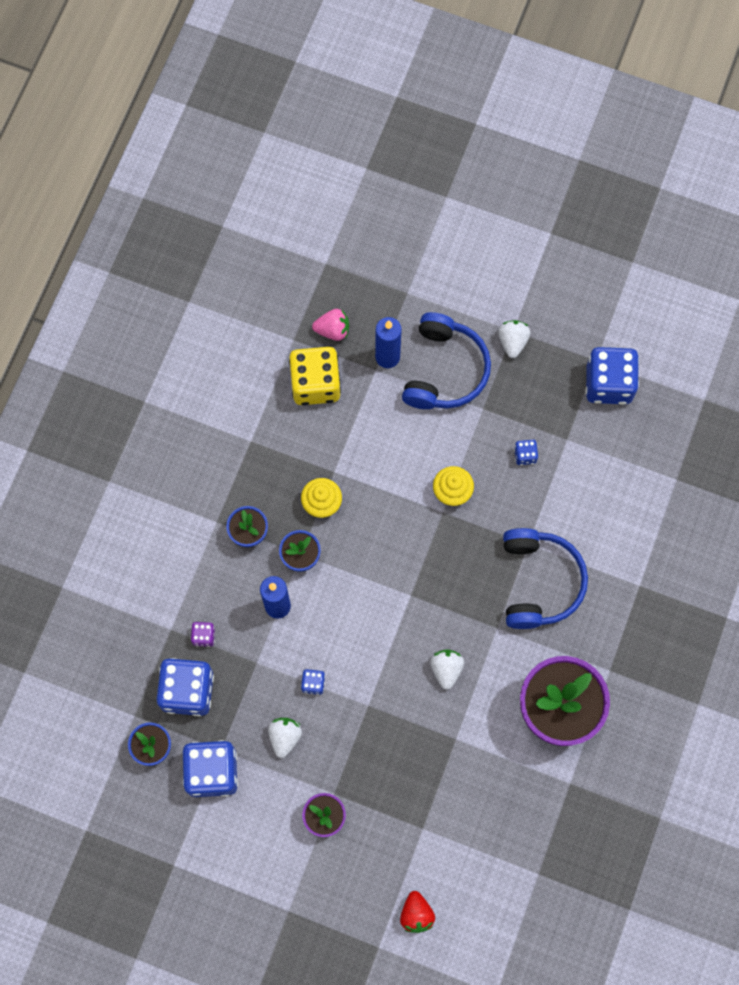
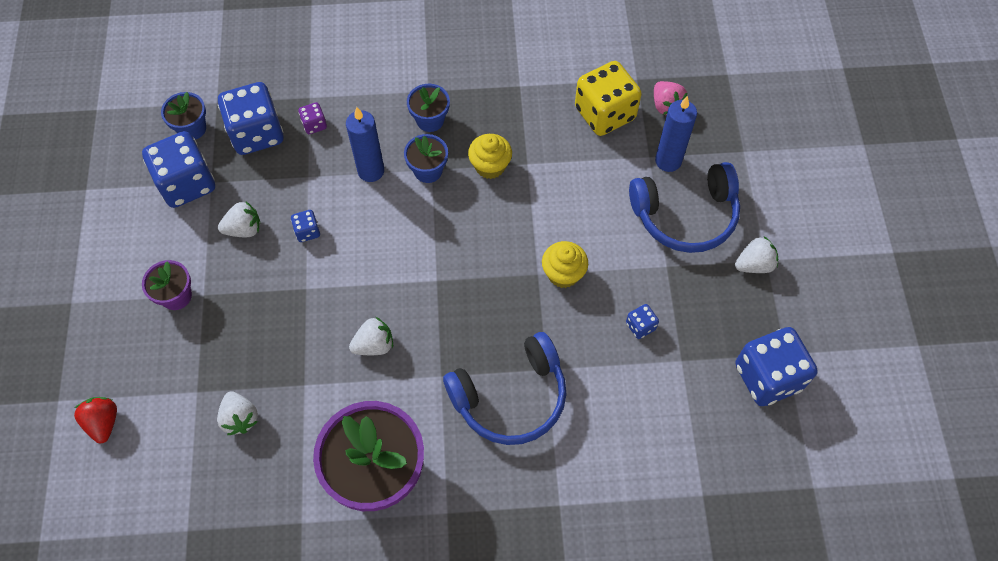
camera: 65 degrees right, 10 degrees down
red strawberry [400,891,435,933] -> red strawberry turned 105 degrees clockwise [74,397,117,443]
none -> white strawberry [217,391,258,435]

